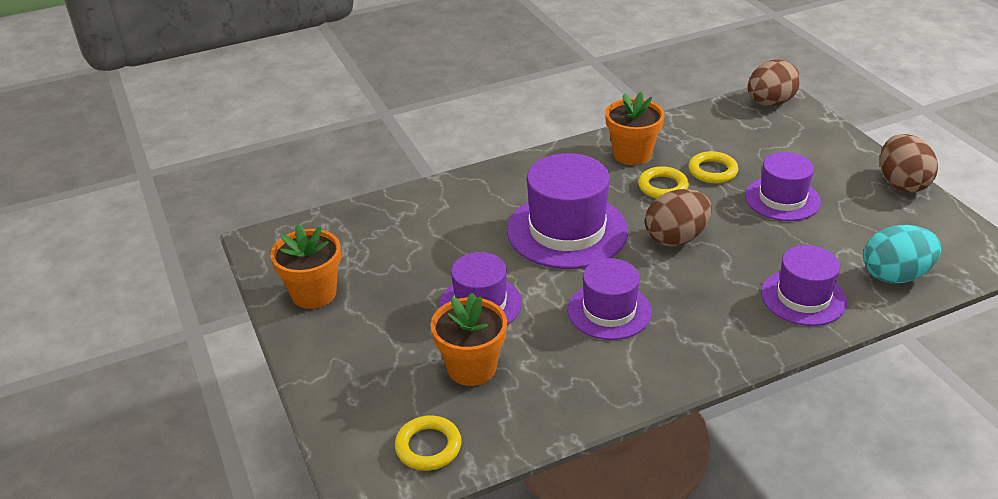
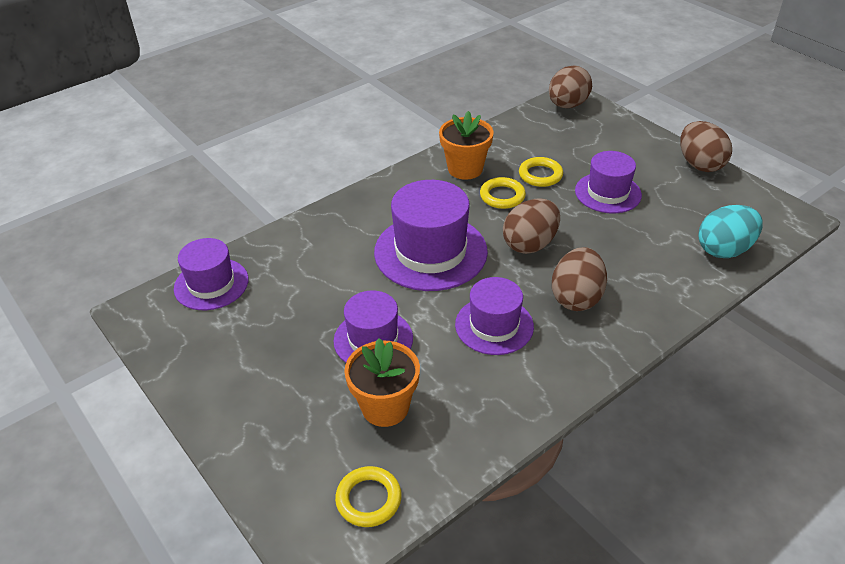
camera: 15 degrees left, 5 degrees up
orange flower pot [270,224,341,309] -> none
purple hat [761,245,847,326] -> purple hat moved to [174,238,249,310]
none -> brown egg [552,247,607,311]

